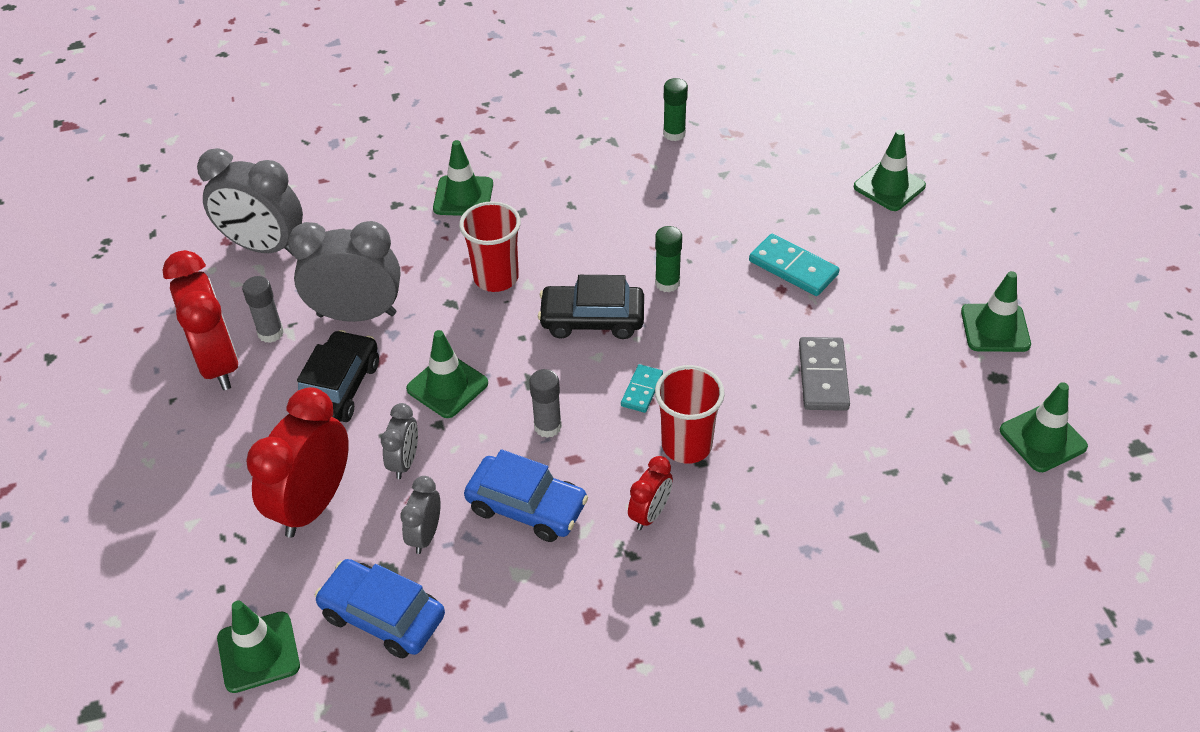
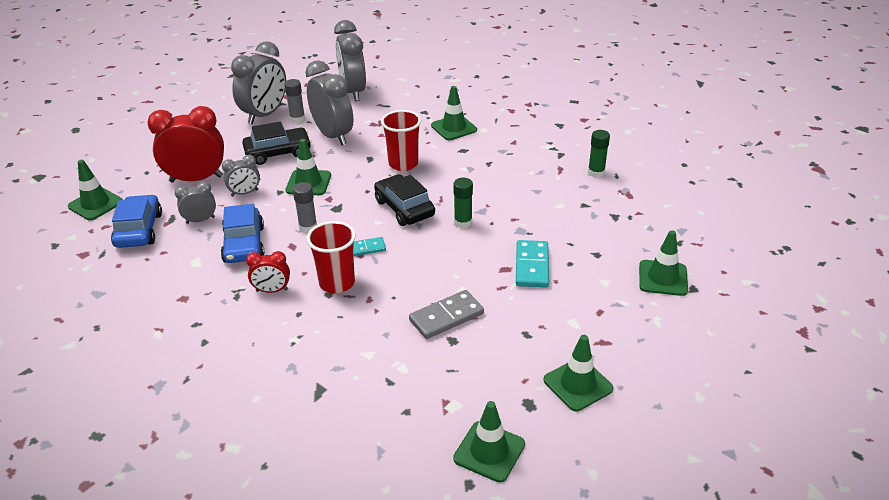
camera: 55 degrees right, 10 degrees down
red clock [163,250,238,390] -> grey clock [231,41,286,124]

